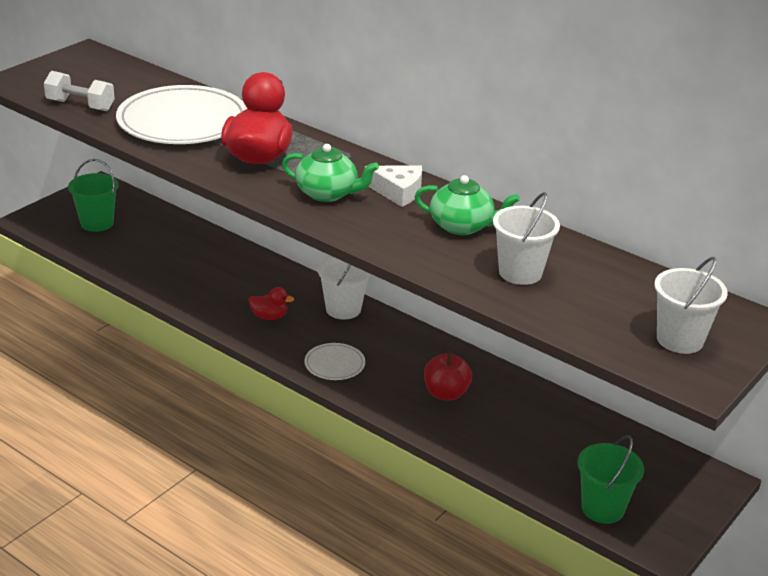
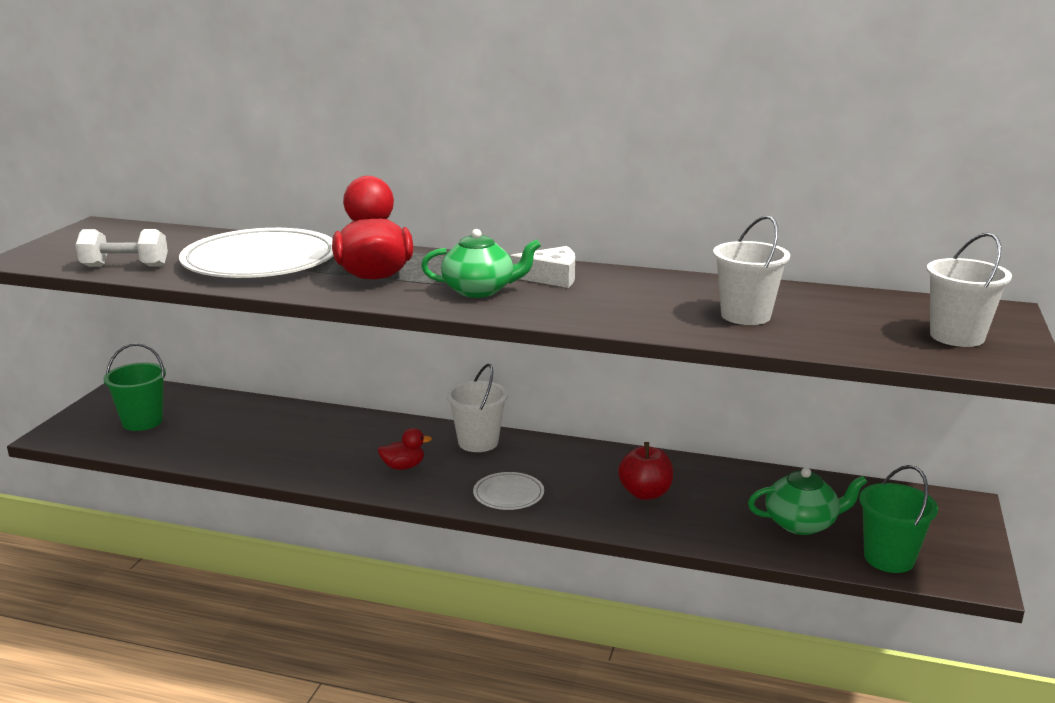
camera: 20 degrees left, 10 degrees down
green teapot [414,175,520,235] -> green teapot moved to [748,468,867,535]

